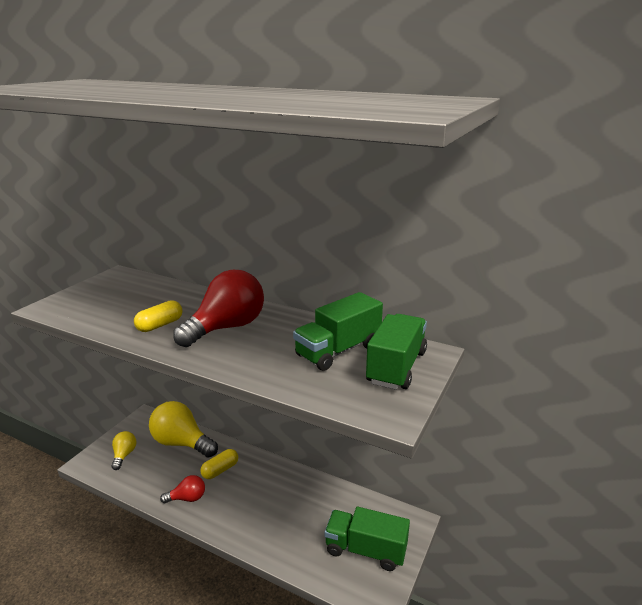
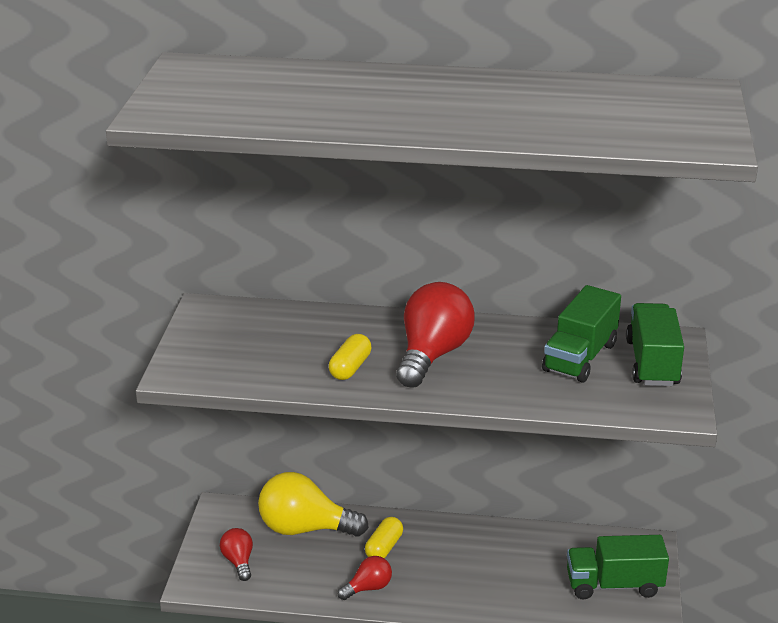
camera: 20 degrees left, 5 degrees up
yellow light bulb [111,431,136,470] -> red light bulb [220,528,253,581]

